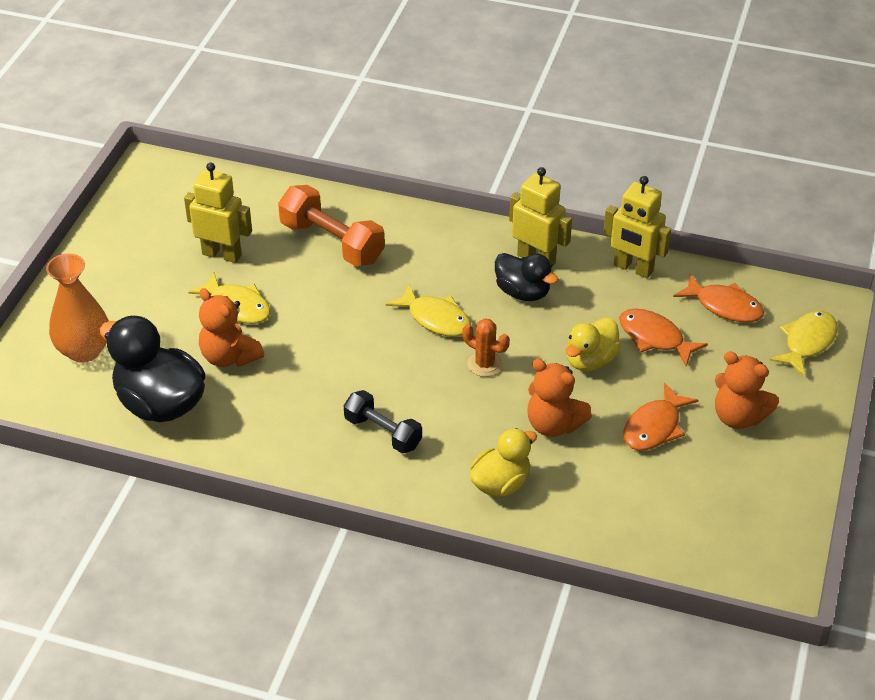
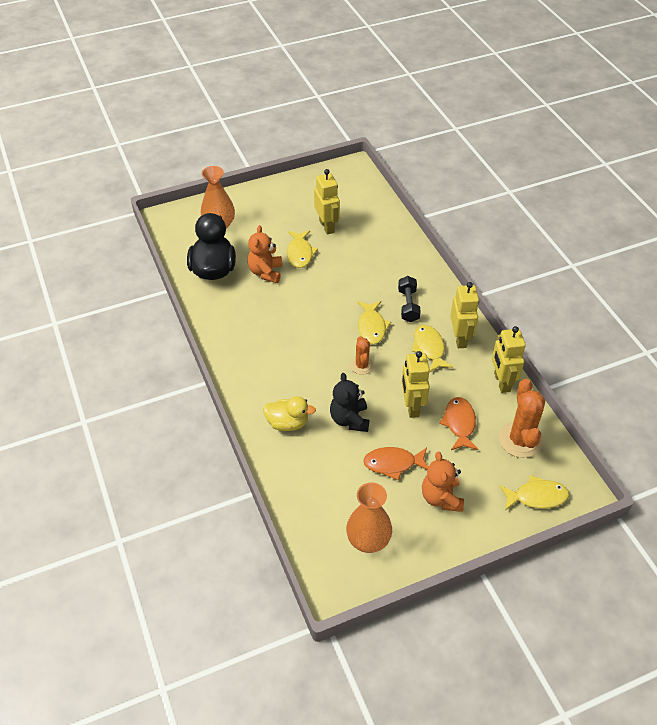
camera: 50 degrees right, 5 degrees up
orange dumbbell [278,185,385,267] -> none
black dumbbell [344,390,422,453] -> black dumbbell moved to [398,276,421,322]
black duck [495,253,558,301] -> yellow fish [412,325,453,373]
orange teddy bear [527,359,592,437] -> black teddy bear [330,373,369,432]
yellow duck [566,317,621,371] -> yellow robot [401,351,430,418]
orange fish [673,274,764,322] -> orange cactus [499,379,545,458]
none -> orange vase [346,482,392,553]

